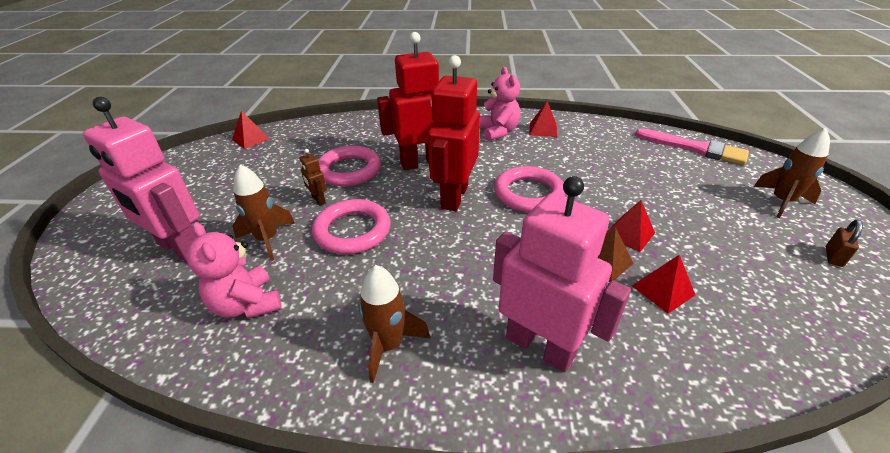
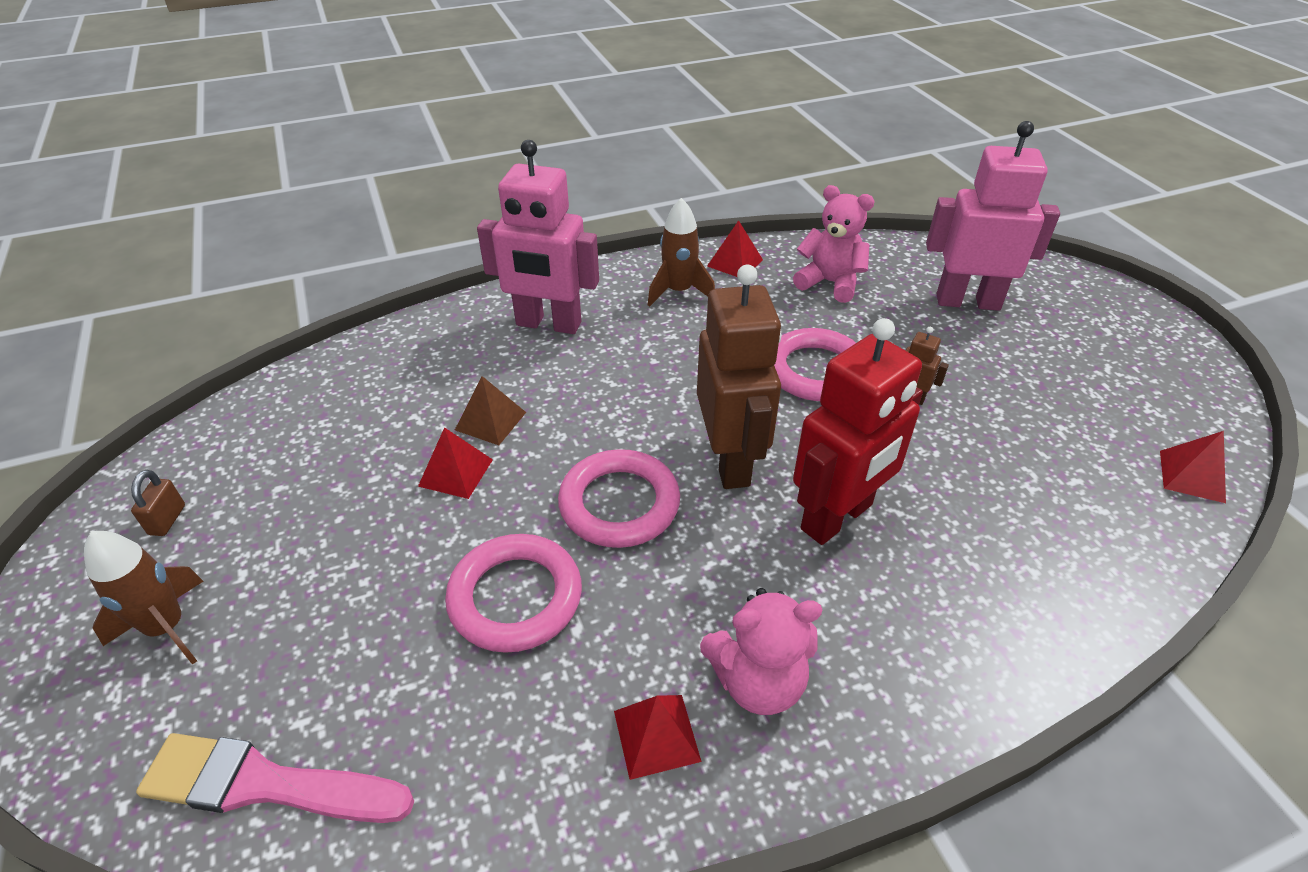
camera: 155 degrees right, 5 degrees up
brown rocket [232,164,295,261] -> none
pink ring [318,146,381,186] -> pink ring moved to [445,534,582,653]
red robot [428,55,480,211] -> brown robot [697,265,782,489]
pink teddy bear [480,67,520,141] -> pink teddy bear turned 60 degrees counterclockwise [700,588,823,715]
red pyramid [632,255,695,314] -> red pyramid moved to [707,220,763,277]

